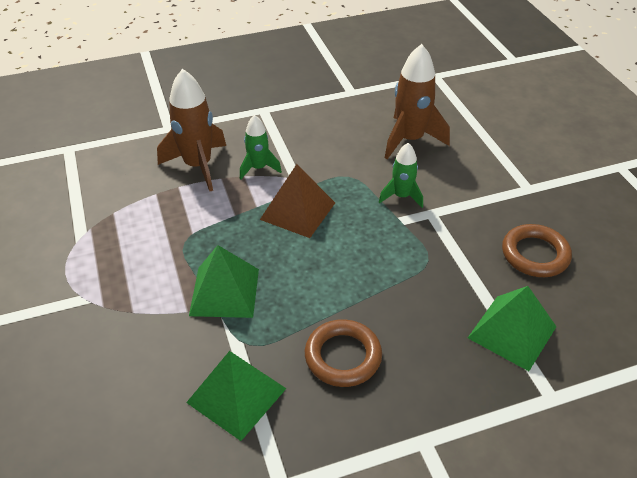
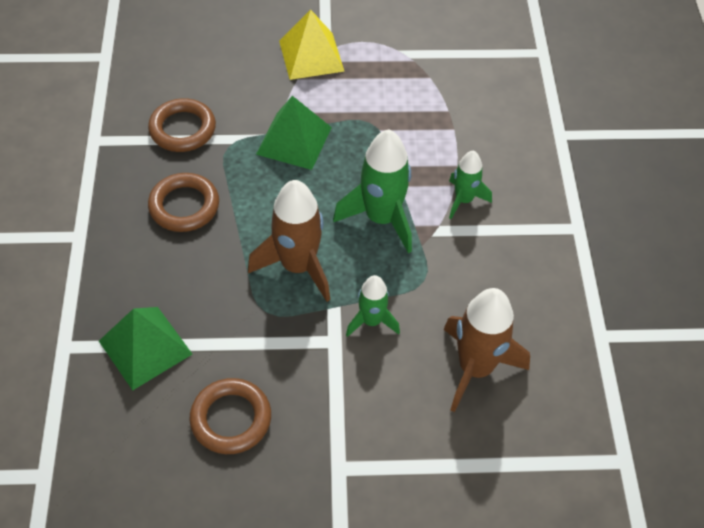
camera: 105 degrees right, 10 degrees up
brown rocket [157,69,226,191] -> brown rocket moved to [248,180,330,302]
green pyramid [186,351,286,441] -> brown ring [148,98,216,152]
brown pyramid [260,164,335,238] -> green rocket [333,129,412,253]
none -> yellow pyramid [279,10,345,80]

